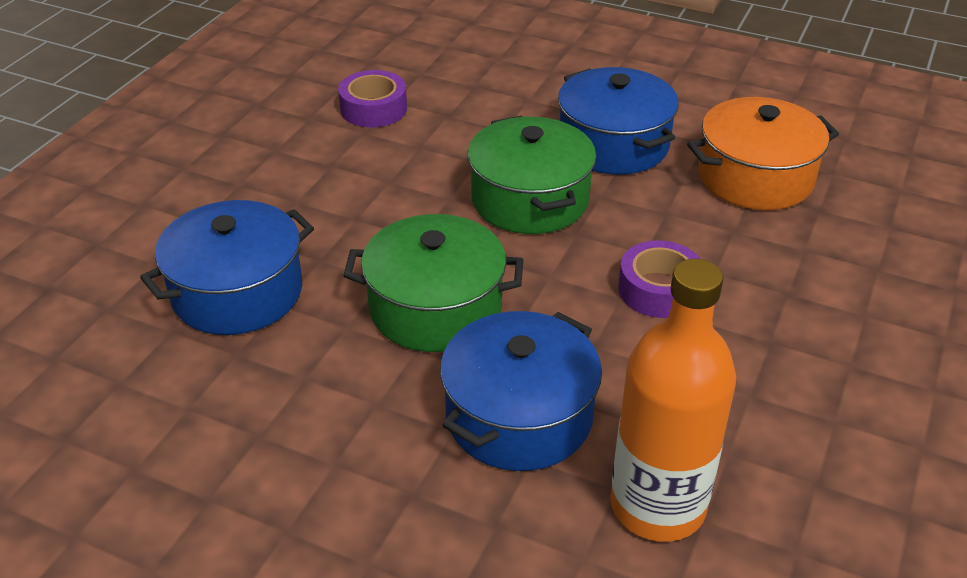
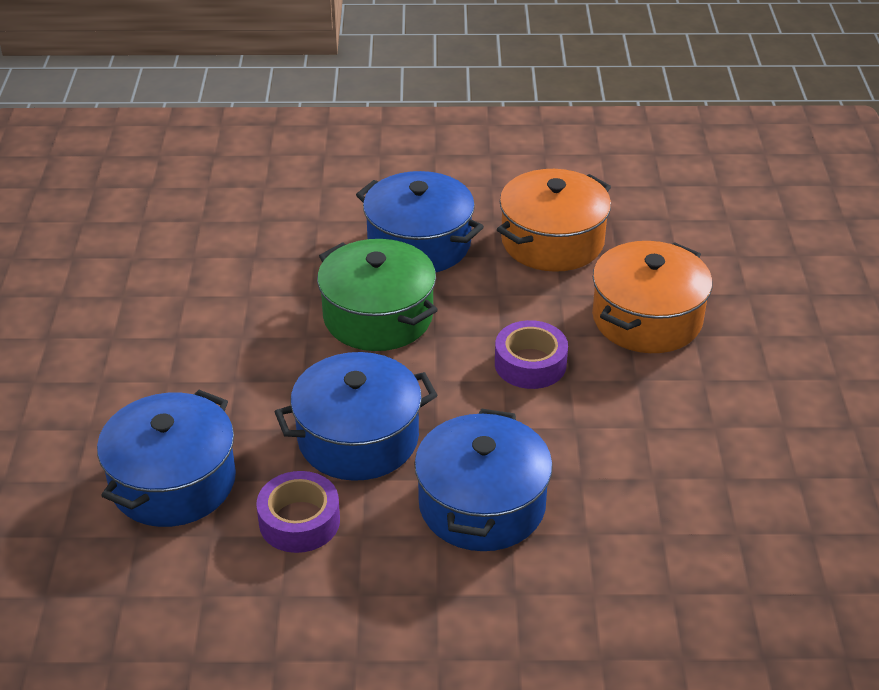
camera: 25 degrees left, 0 degrees up
purple tape [338,70,407,127] -> purple tape moved to [256,471,340,553]
green pot [343,214,523,352] -> blue pot [275,352,437,481]
orange bottle [611,259,736,542] -> none
none -> orange pot [592,241,712,353]

